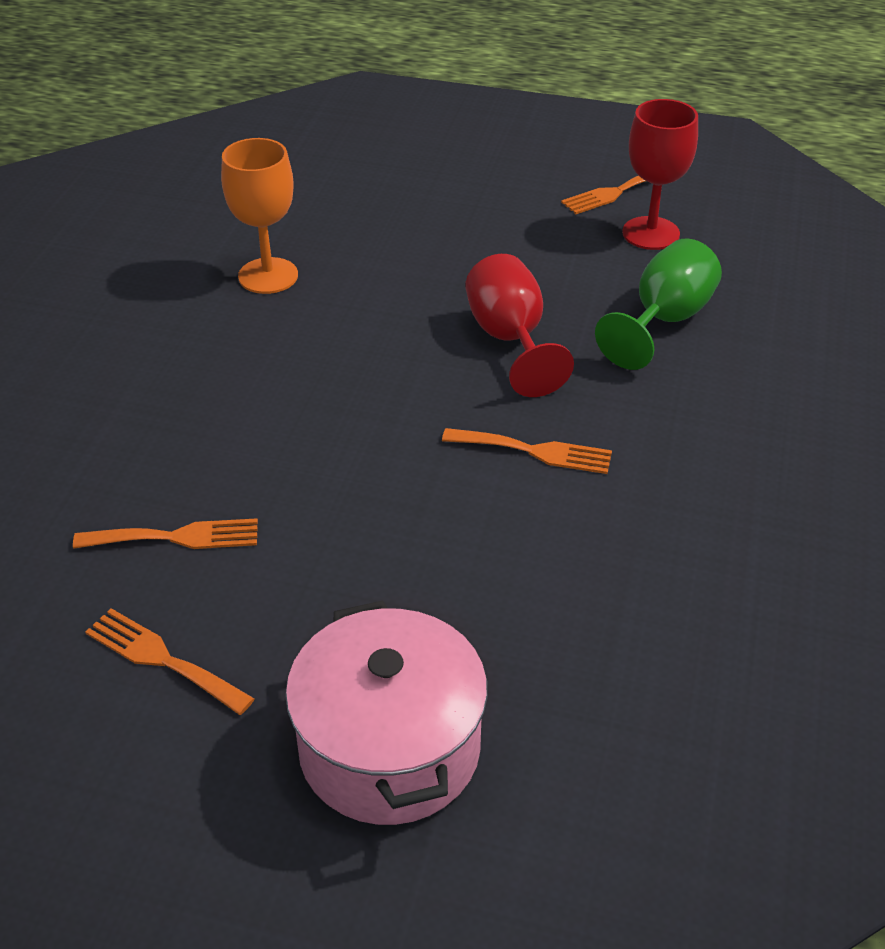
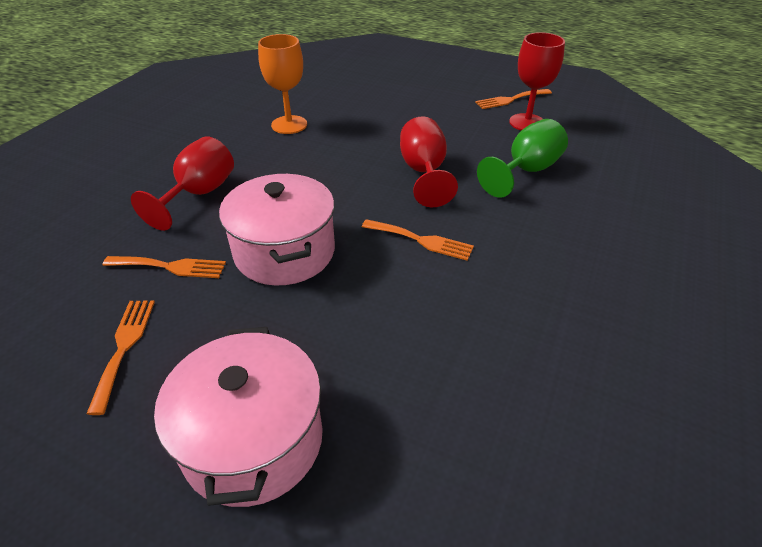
camera: 10 degrees right, 0 degrees up
orange fork [85,608,255,715] -> orange fork turned 45 degrees clockwise [87,300,155,415]
none -> red goblet [131,137,234,231]
none -> pink pot [219,174,335,286]

